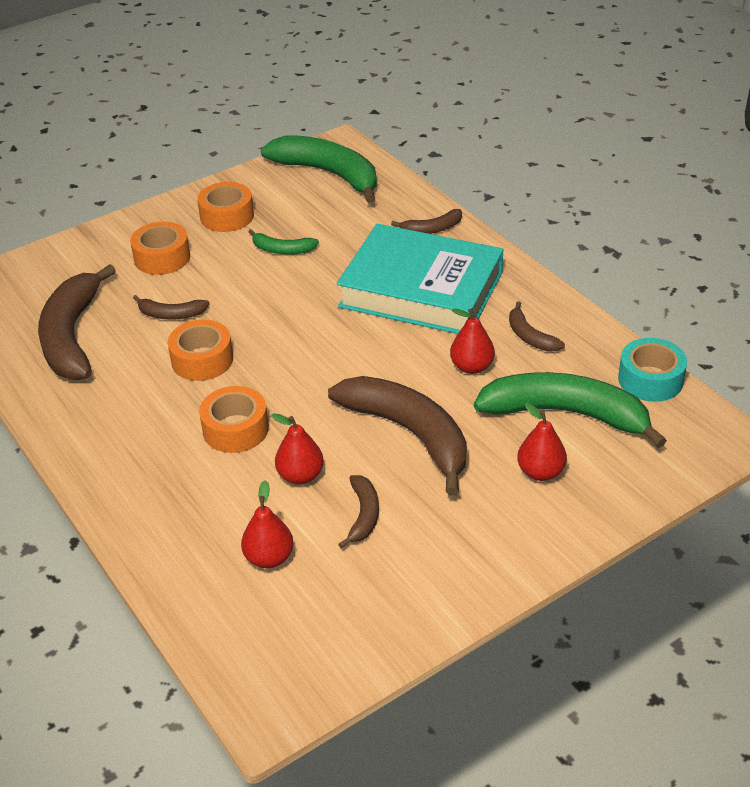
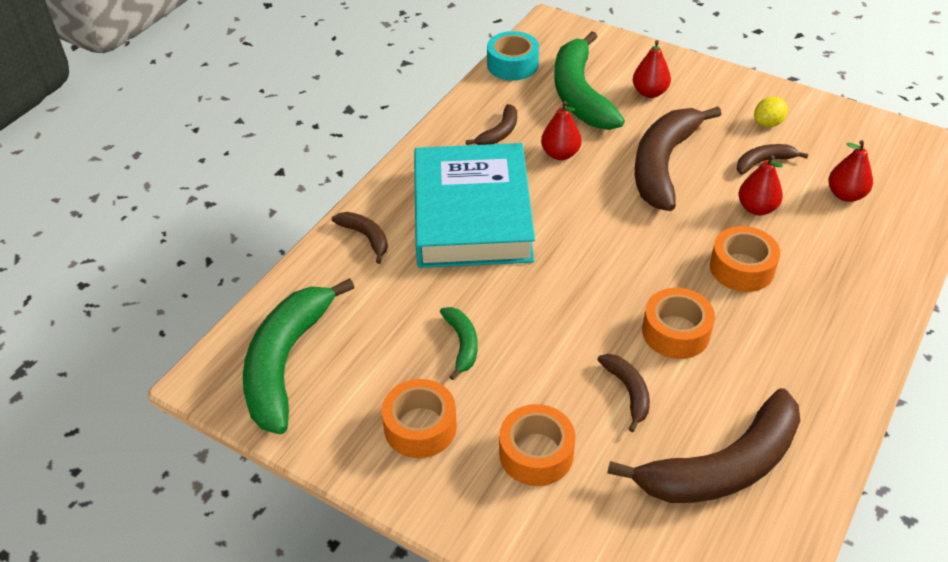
camera: 115 degrees left, 5 degrees up
none -> yellow lemon [754,97,788,127]

